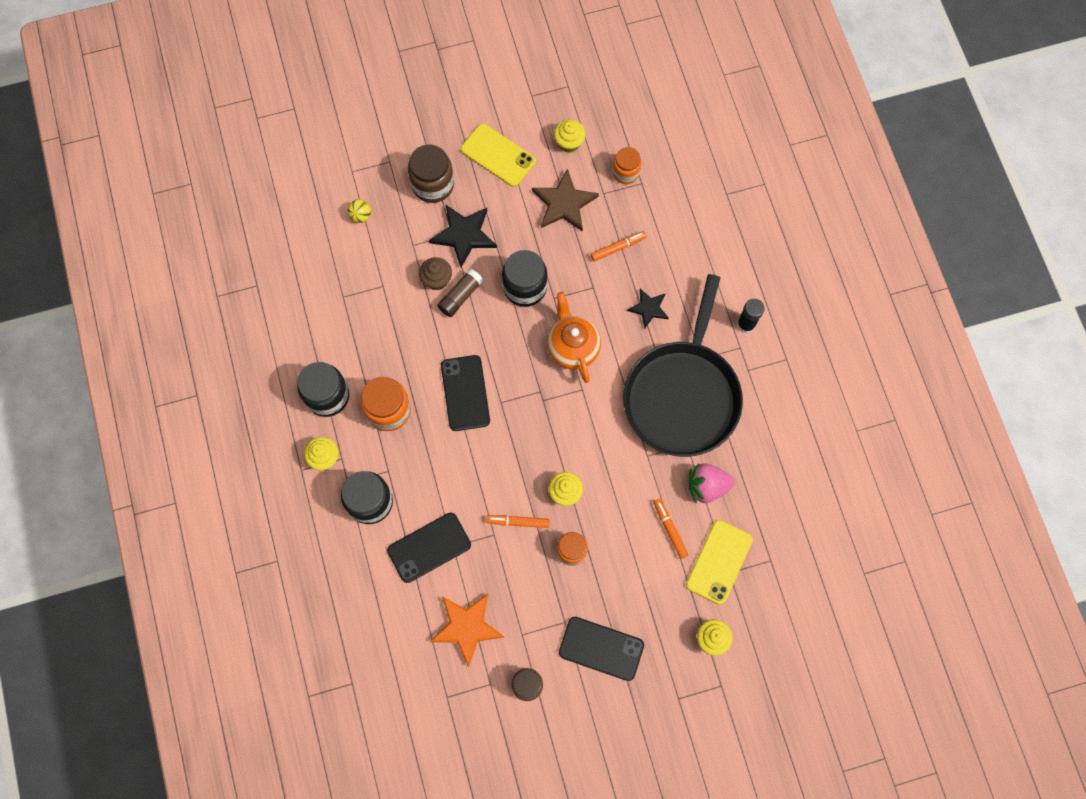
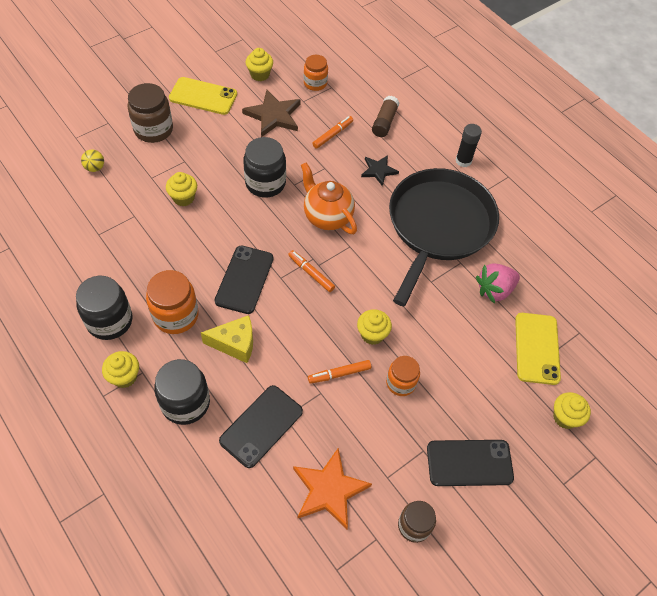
camera: 25 degrees left, 15 degrees down
brown cupcake [419,257,452,290] -> yellow cupcake [166,172,197,206]
black star [429,205,497,267] -> none
brown glue stick [437,269,483,317] -> brown glue stick moved to [372,96,399,137]
black phone [441,355,490,431] -> black phone turned 45 degrees clockwise [215,246,273,314]
black pan [623,274,743,457] -> black pan turned 150 degrees counterclockwise [389,168,499,306]
orange marker [653,499,688,559] -> orange marker moved to [288,250,335,292]
none -> yellow cheese [201,315,253,363]

